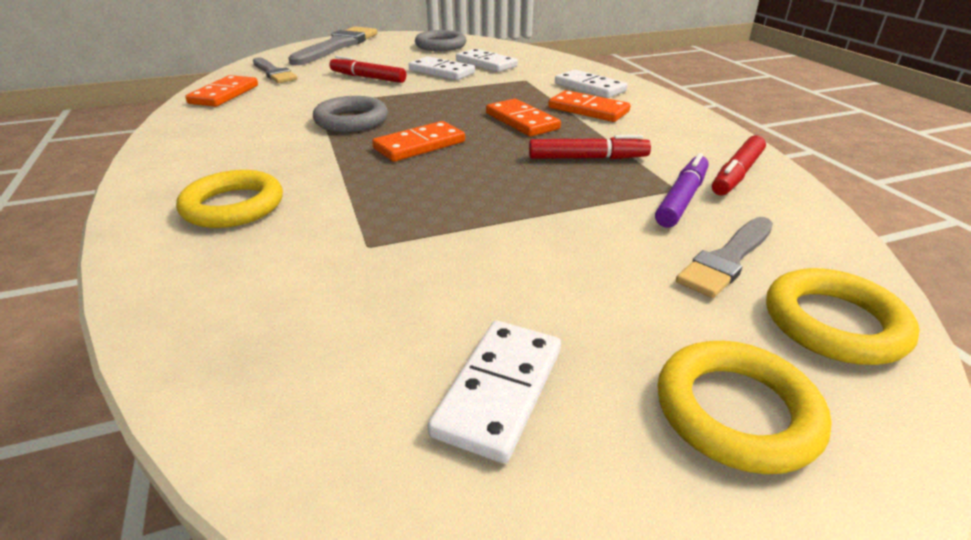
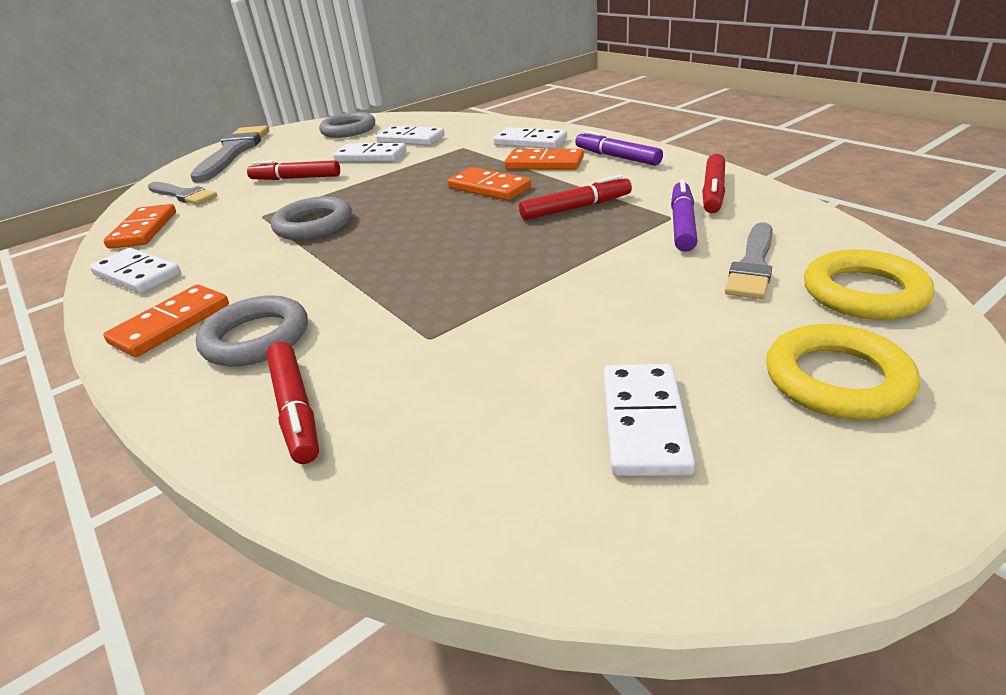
camera: 15 degrees left, 0 degrees up
yellow ring [176,170,283,228] -> grey ring [196,295,308,366]
orange domino [372,121,465,162] -> orange domino moved to [103,284,229,357]
none -> white domino [90,248,181,294]
none -> red marker [266,341,319,464]
none -> purple marker [575,130,663,166]

